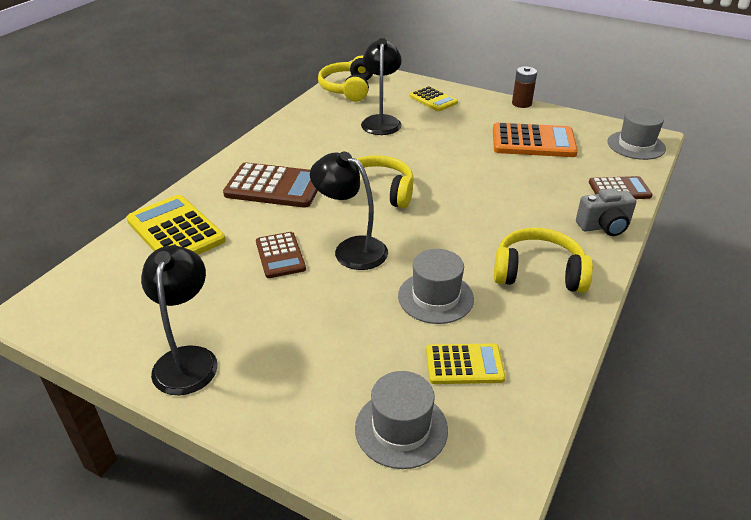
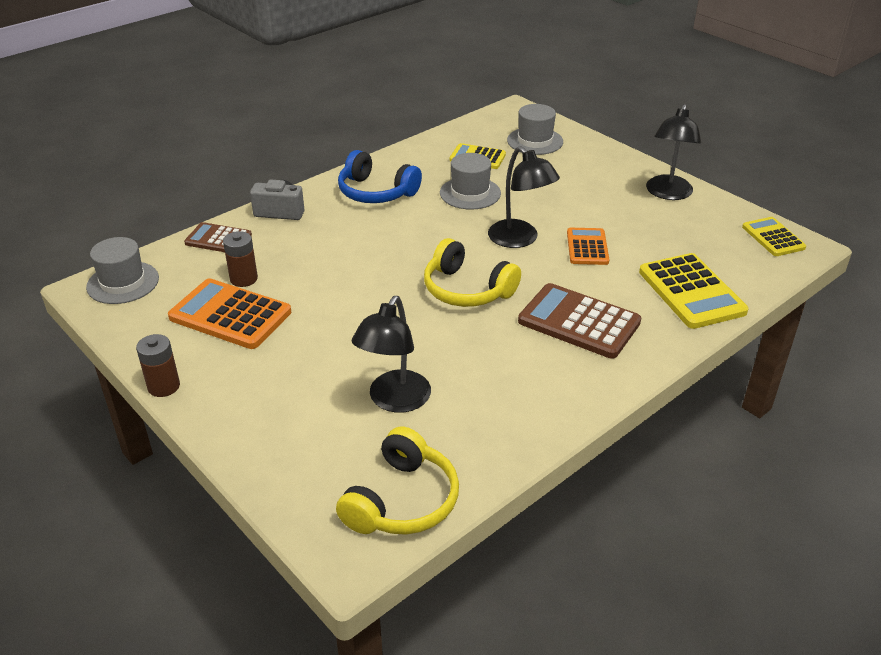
camera: 160 degrees left, 0 degrees up
brown calculator [256,232,306,278] -> orange calculator [567,228,609,265]
yellow calculator [409,86,458,111] -> yellow calculator moved to [742,217,806,256]
yellow headphones [494,228,593,293] -> blue headphones [338,150,422,203]
none -> brown battery [223,231,258,287]

